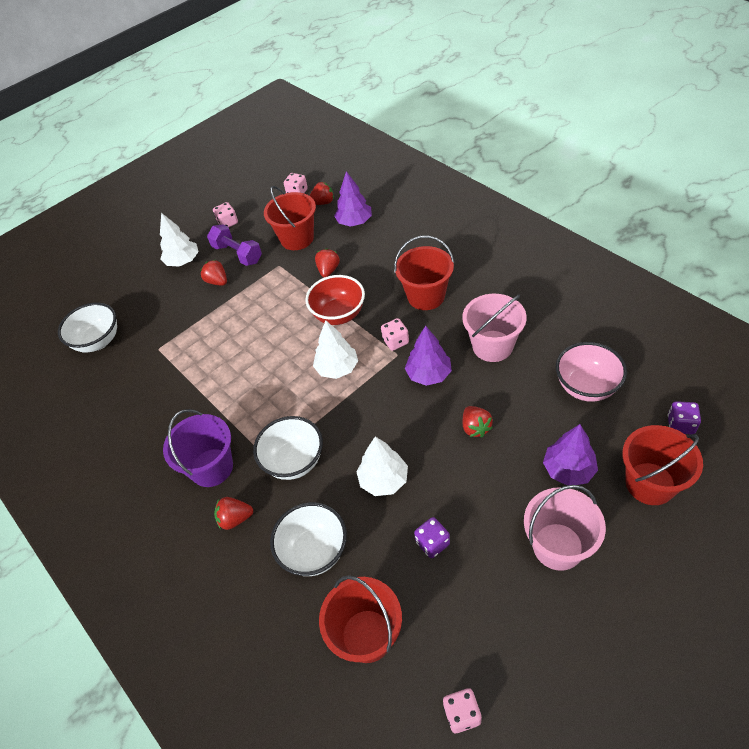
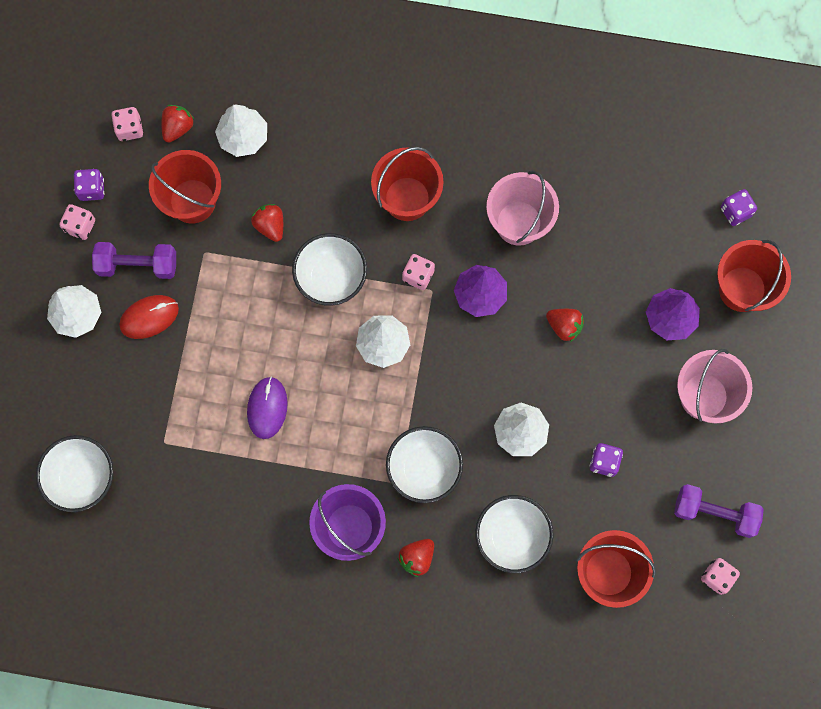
camera: 45 degrees left, 25 degrees up
red strawberry [200,259,227,286] -> red mouse [119,295,179,339]
red bowl [305,275,365,325] -> white bowl [292,233,367,306]
purple tree [334,171,372,227] -> white tree [215,104,267,157]
pink bowl [556,342,627,402] -> none
none -> purple dice [74,169,104,201]
none -> purple mouse [247,376,288,439]
none -> purple dumbbell [674,484,764,538]

